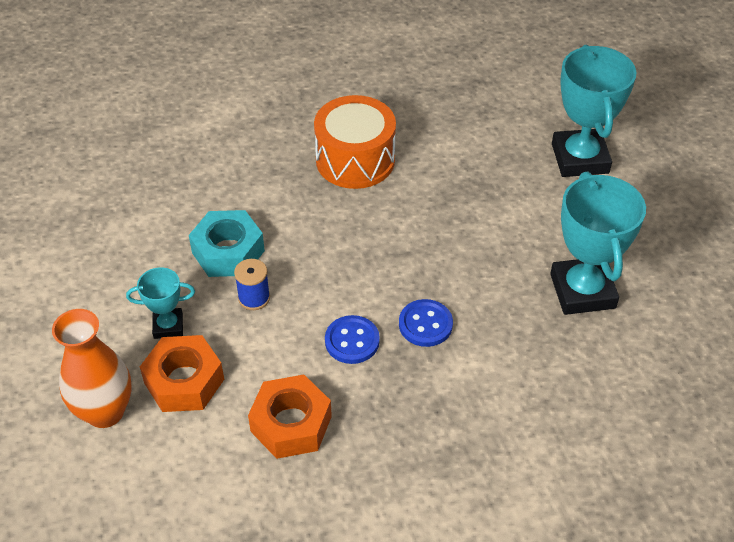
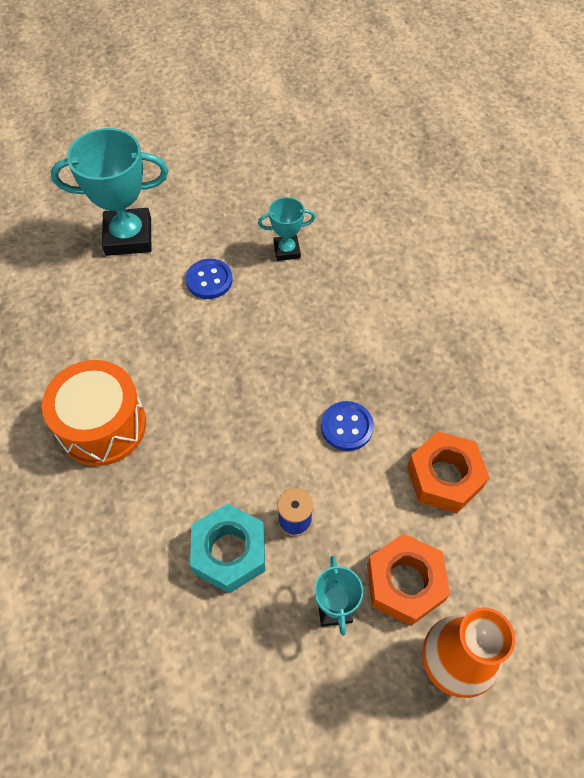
camera: 90 degrees left, 10 degrees up
blue button [399,299,453,347] -> blue button moved to [186,259,233,299]
turquoise trophy [550,171,646,315] -> turquoise trophy [258,197,315,261], size x0.52

